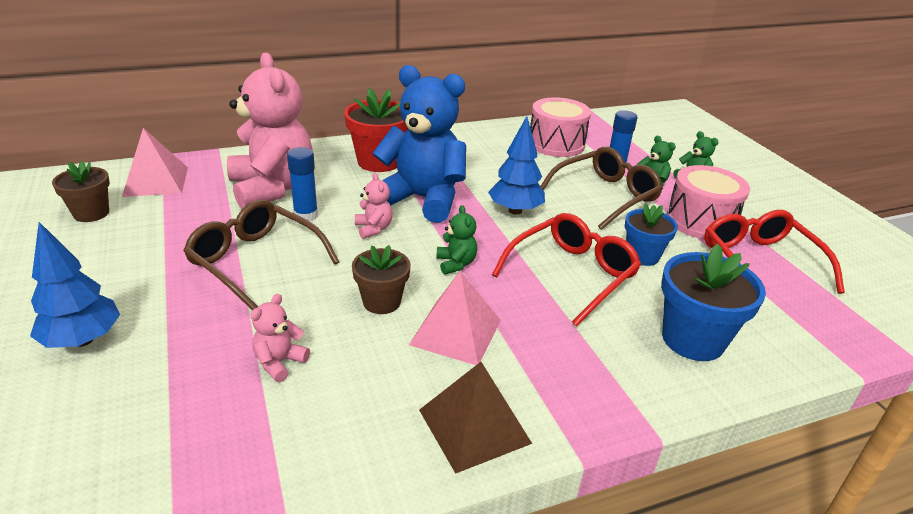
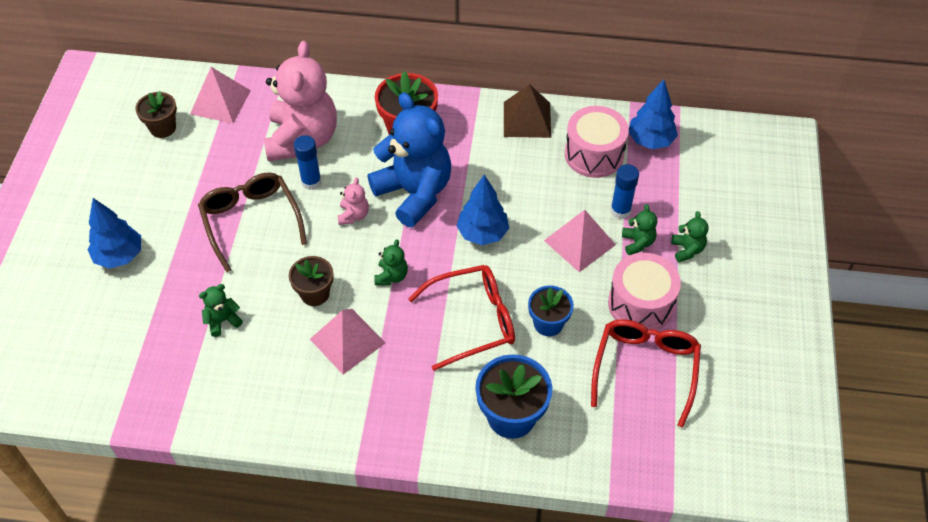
camera: 30 degrees right, 20 degrees up
pink teddy bear [251,294,310,382] -> green teddy bear [199,284,243,337]
brown pyramid [419,362,532,474] -> brown pyramid moved to [504,84,551,138]
brown glasses [540,147,663,230] -> pink pyramid [544,210,616,272]
none -> blue tree [629,79,678,149]

